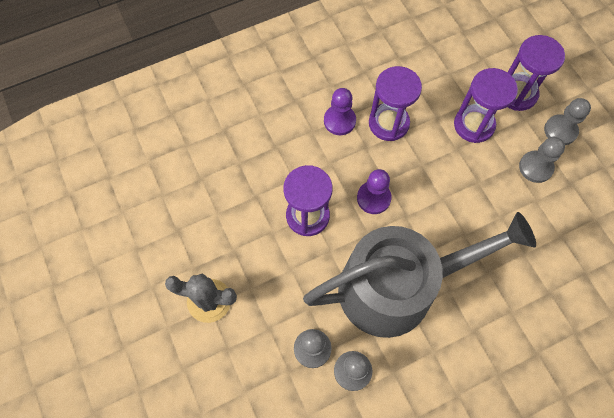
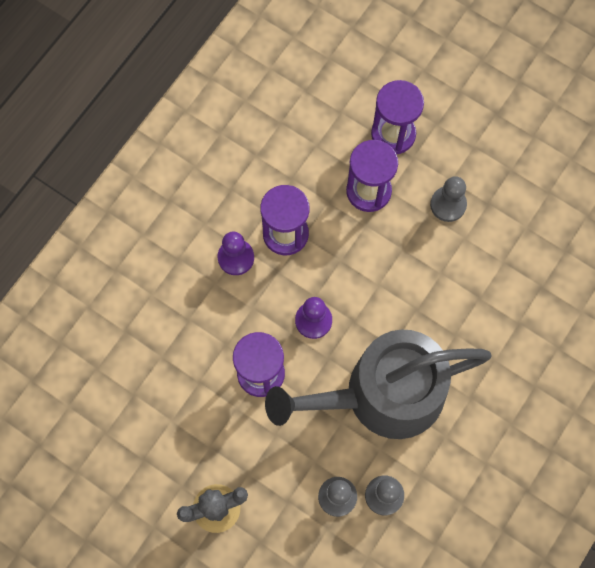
camera: 30 degrees left, 5 degrees up
grey watering can [303,212,536,338] -> grey watering can turned 150 degrees counterclockwise [265,329,492,439]
grey pawn [544,98,591,145] -> none

